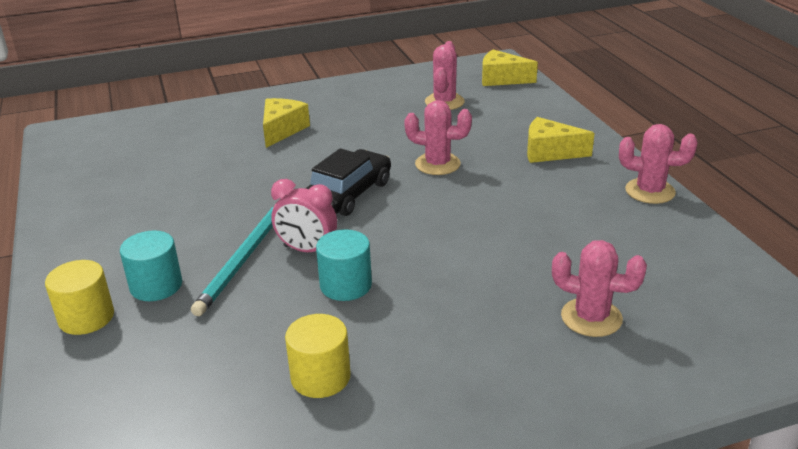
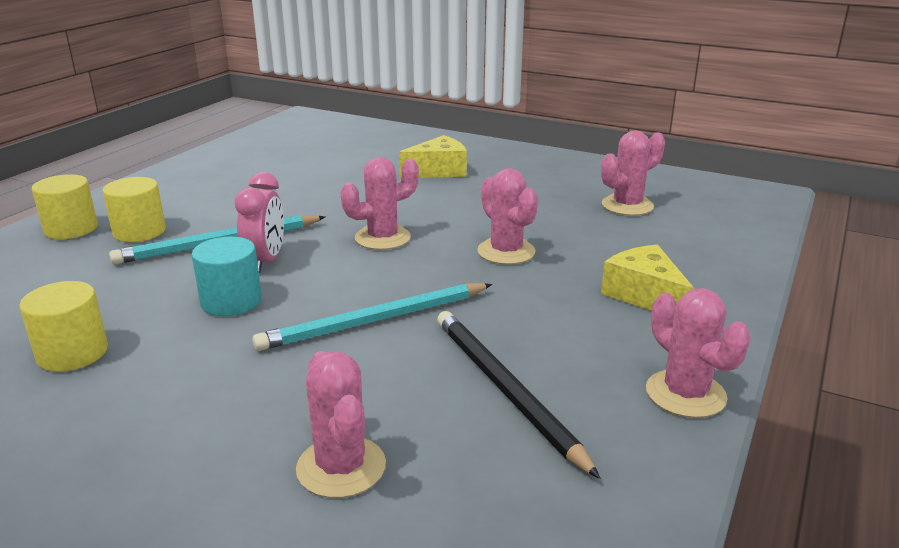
camera: 45 degrees right, 5 degrees down
turquoise cylinder [120,231,182,301] -> yellow cylinder [103,177,166,242]
pink clock [271,179,337,252] -> pink clock turned 150 degrees counterclockwise [235,172,284,273]
black car [305,148,391,216] -> pink cactus [340,157,419,250]
yellow cheese [482,49,538,86] -> none
none -> turquoise pencil [252,283,492,351]
none -> black pencil [437,311,601,479]

